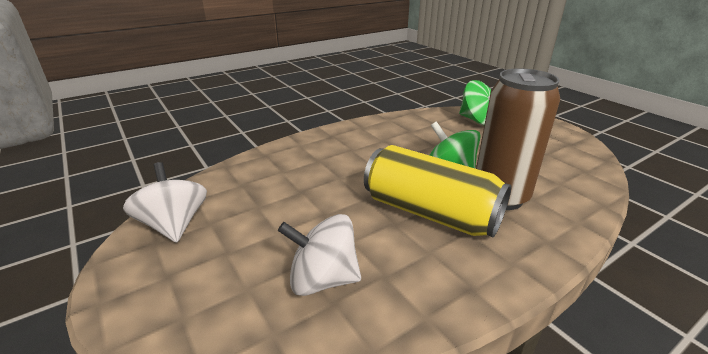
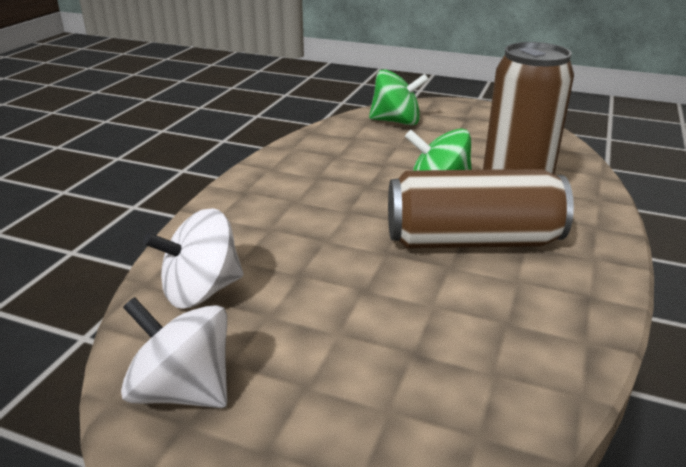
camera: 35 degrees left, 0 degrees up
white spinning top [278,214,361,296] -> white spinning top moved to [143,208,243,309]
yellow can [364,145,511,237] -> brown can [388,169,574,249]

